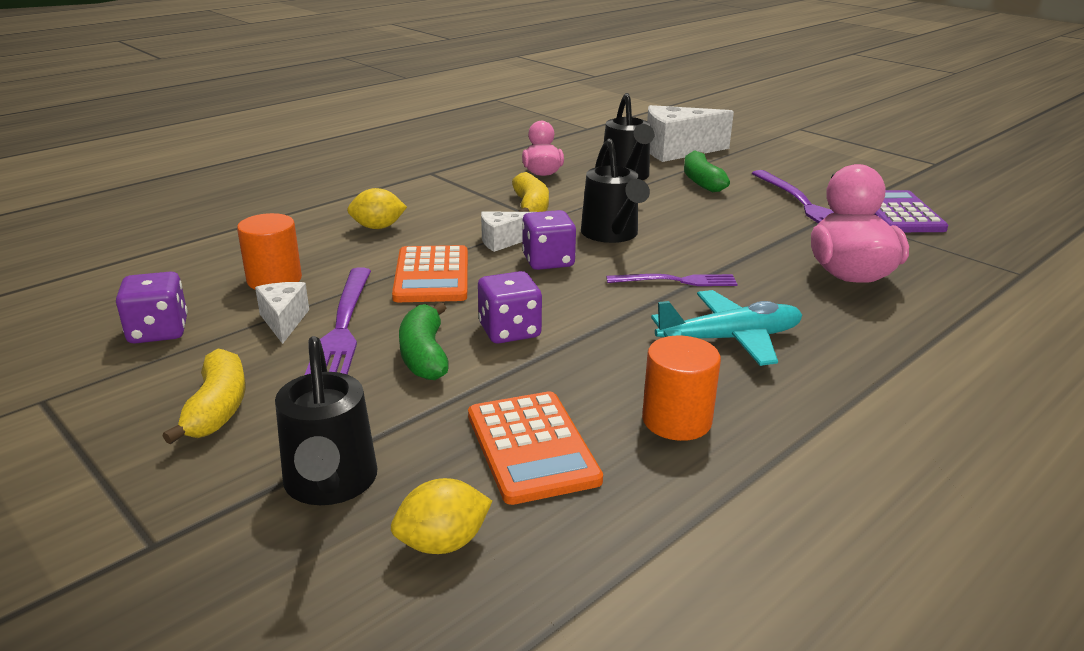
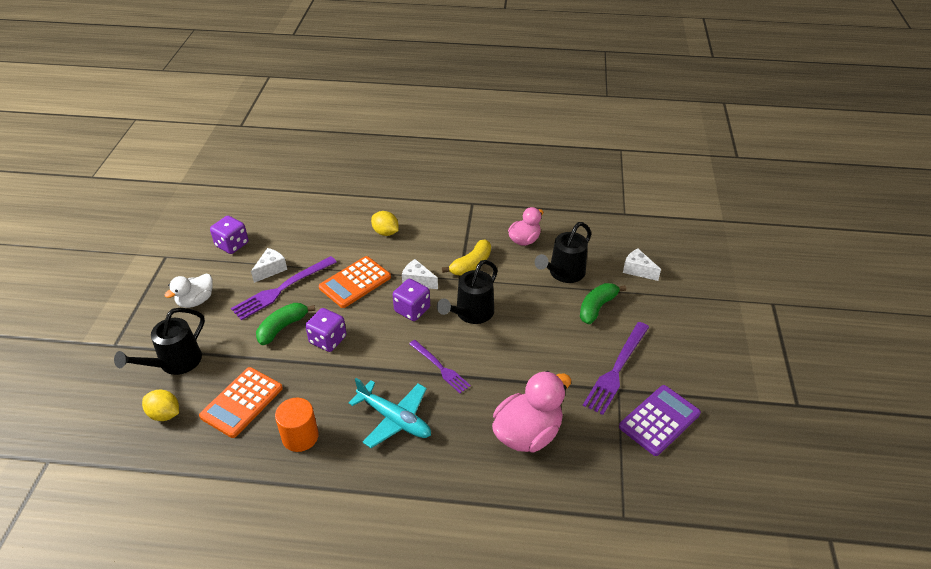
camera: 50 degrees right, 15 degrees up
yellow banana [163,349,245,444] -> white duck [165,274,213,308]
orange cylinder [237,213,302,290] -> none
white cheese [647,105,734,162] -> white cheese [623,249,661,281], size x0.53

